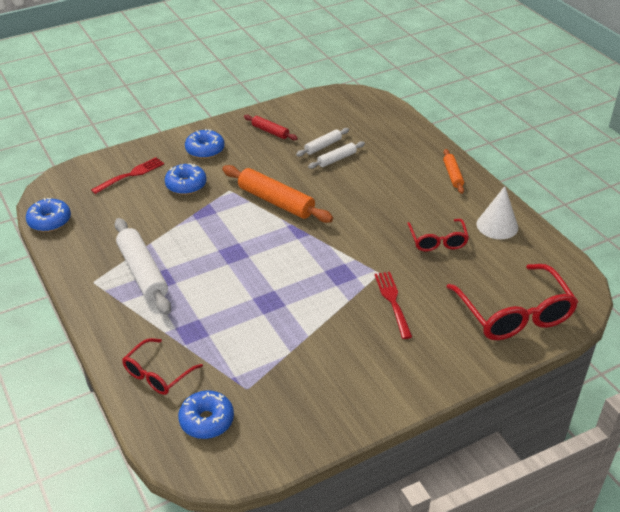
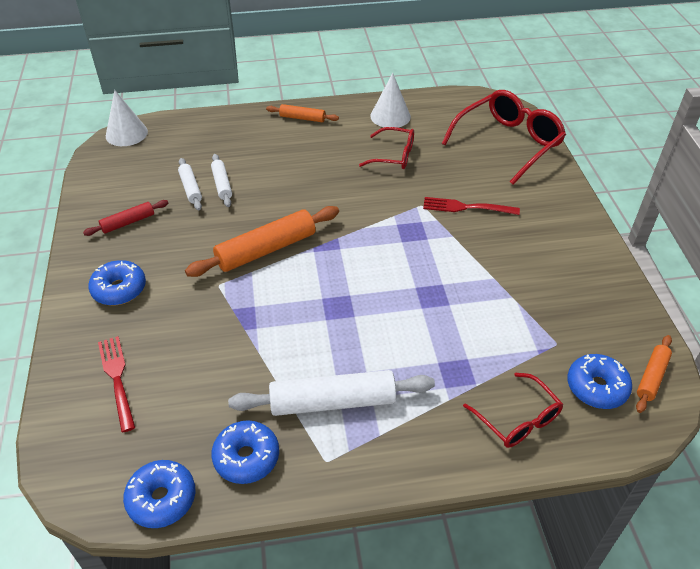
camera: 70 degrees left, 5 degrees up
blue donut [165,163,207,195] -> blue donut moved to [211,420,279,484]
red glasses [446,264,578,340] -> red glasses turned 45 degrees counterclockwise [441,90,566,185]
none -> white cone [106,90,148,146]
none -> orange rolling pin [636,335,672,413]

